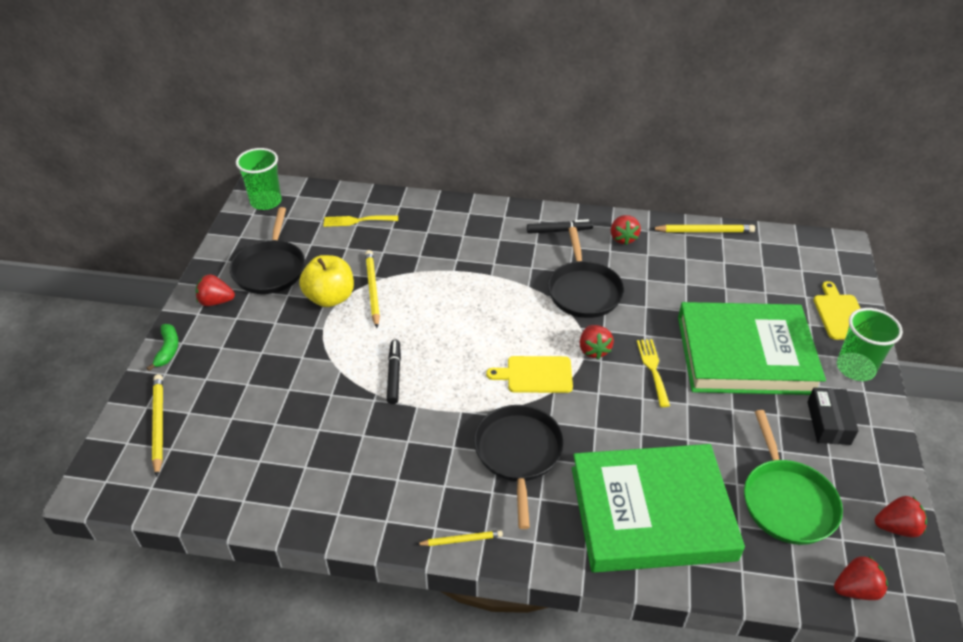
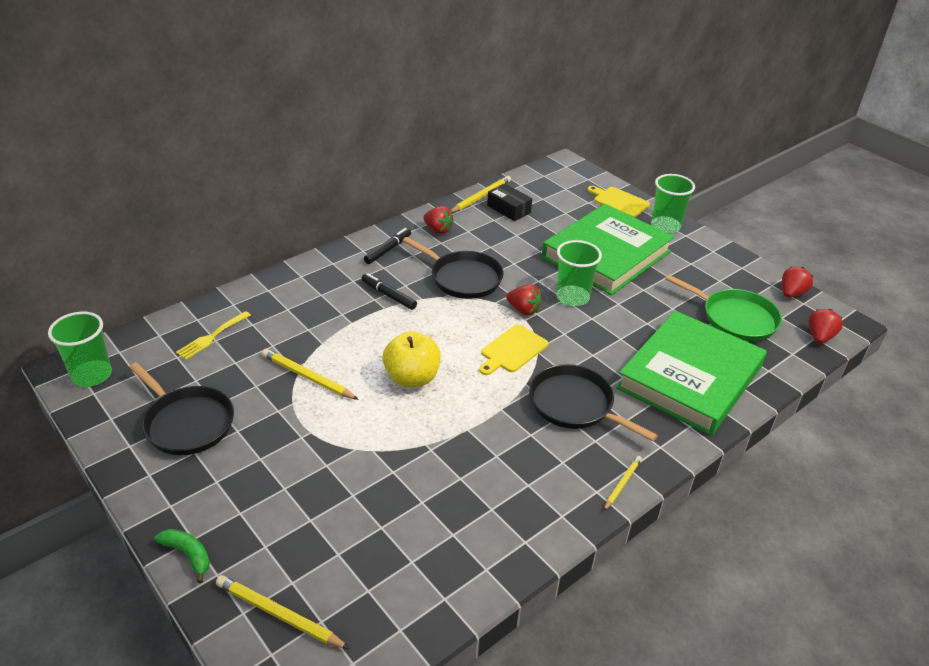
camera: 50 degrees left, 5 degrees down
red strawberry [196,274,235,306] -> none
yellow apple [299,255,354,307] -> yellow apple moved to [383,331,441,387]
black marker [387,340,401,404] -> black marker moved to [362,273,417,310]
yellow fork [637,339,670,407] -> green cup [556,240,602,306]
black box [807,387,859,445] -> black box moved to [487,183,532,221]

